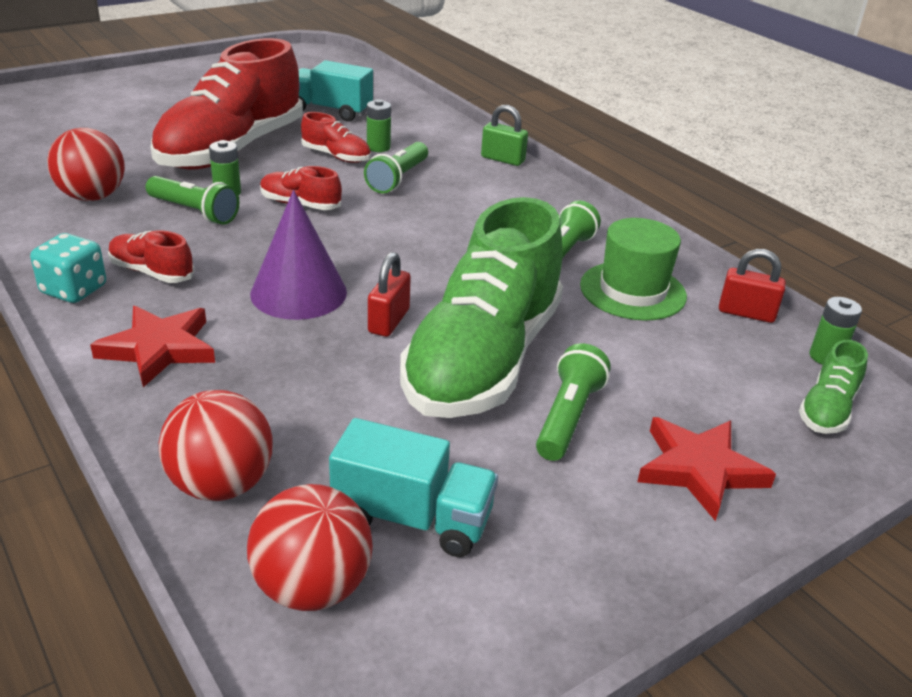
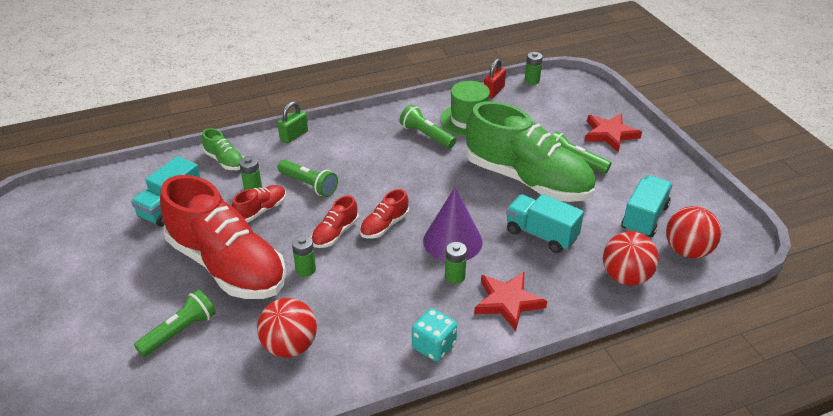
camera: 75 degrees left, 5 degrees up
red shoe [108,230,194,283] -> red shoe moved to [360,189,409,238]
green flashlight [146,176,240,225] -> green flashlight moved to [134,290,216,357]
red padlock [368,252,411,337] -> none
green shoe [799,340,868,434] -> green shoe moved to [202,128,244,170]
none -> green battery [445,242,467,284]
none -> turquoise truck [506,194,584,253]

